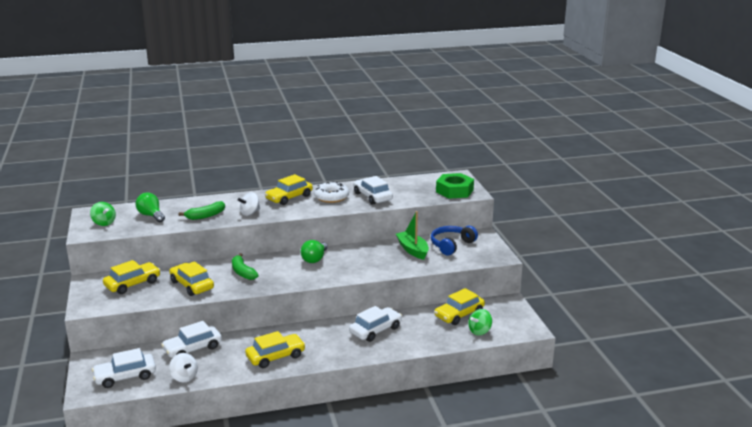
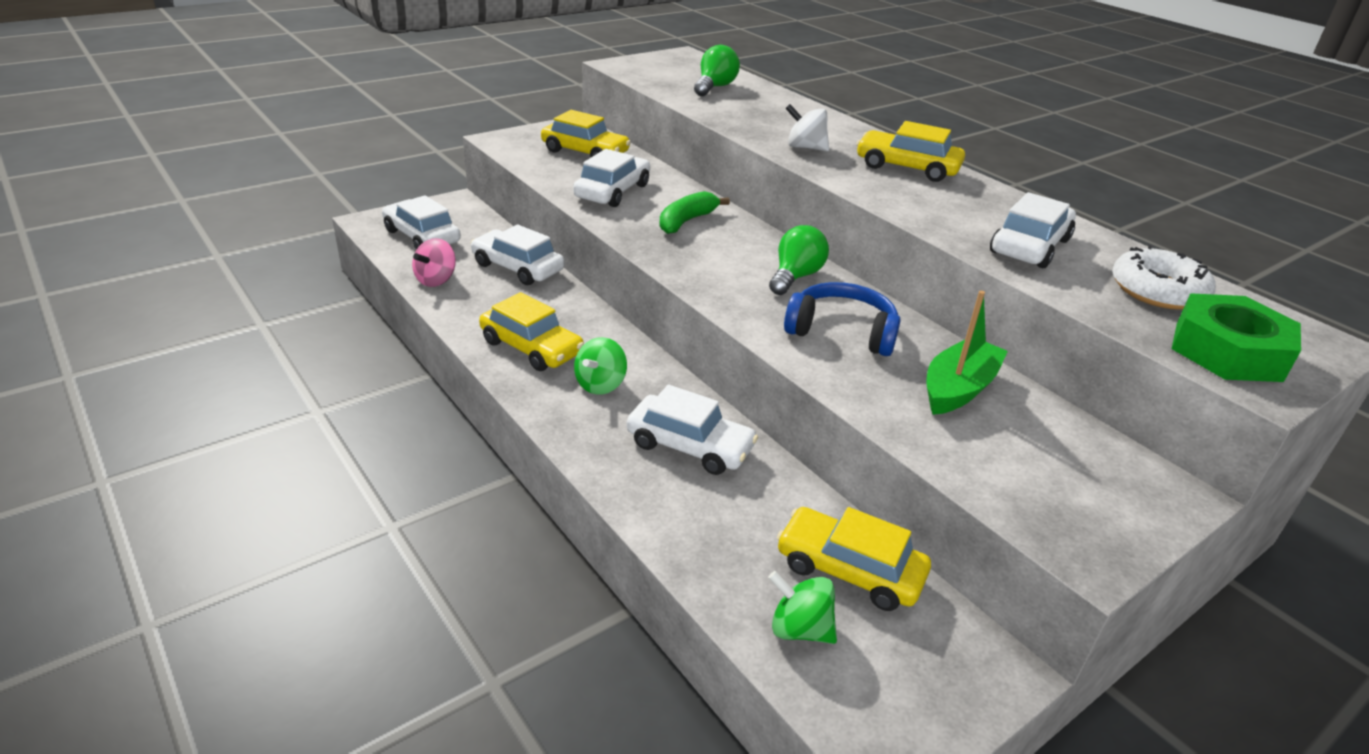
camera: 65 degrees right, 10 degrees up
green spinning top [90,202,116,226] -> green spinning top moved to [574,337,627,395]
yellow car [169,261,214,296] -> white car [573,149,650,207]
white spinning top [169,353,198,382] -> pink spinning top [412,238,456,287]
green banana [179,201,225,220] -> none
green light bulb [300,240,328,263] -> green light bulb turned 120 degrees clockwise [769,225,829,295]
white donut [314,181,349,203] -> white donut moved to [1112,245,1216,310]
blue headphones [431,226,478,255] -> blue headphones moved to [784,282,901,356]

